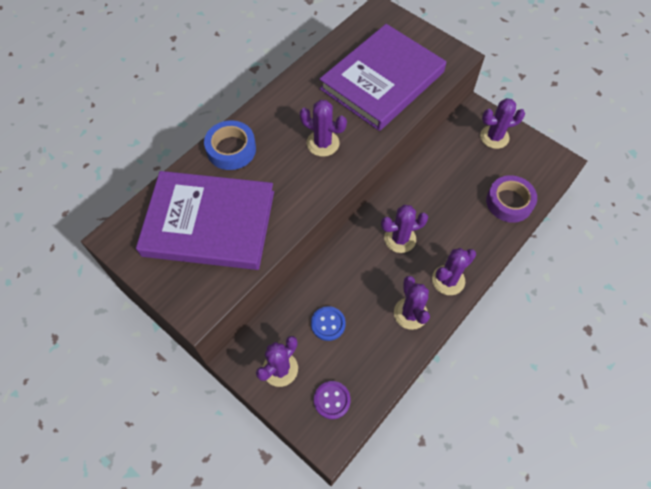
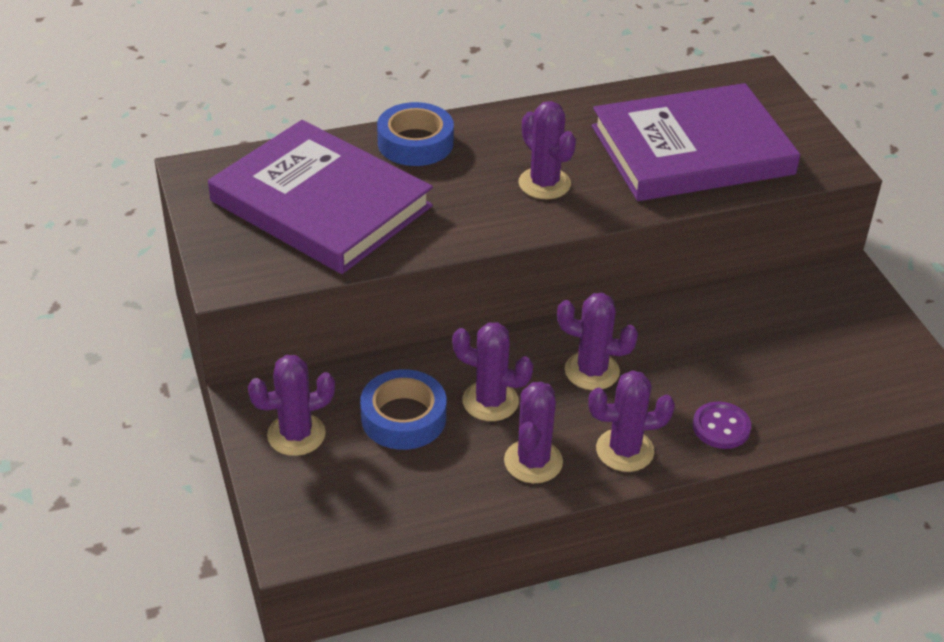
camera: 30 degrees right, 20 degrees down
blue button [311,306,346,341] -> blue tape [360,369,446,450]
purple button [314,381,351,419] -> purple button moved to [693,402,751,449]
purple cactus [480,98,525,149] -> purple cactus moved to [452,322,533,421]
purple tape [486,175,537,223] -> none

